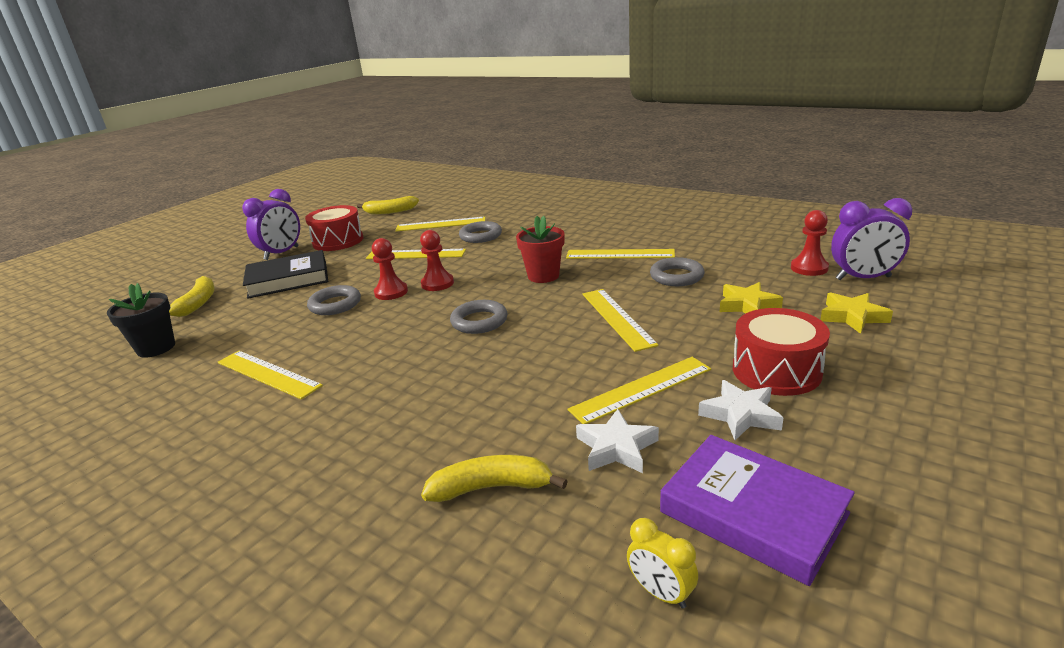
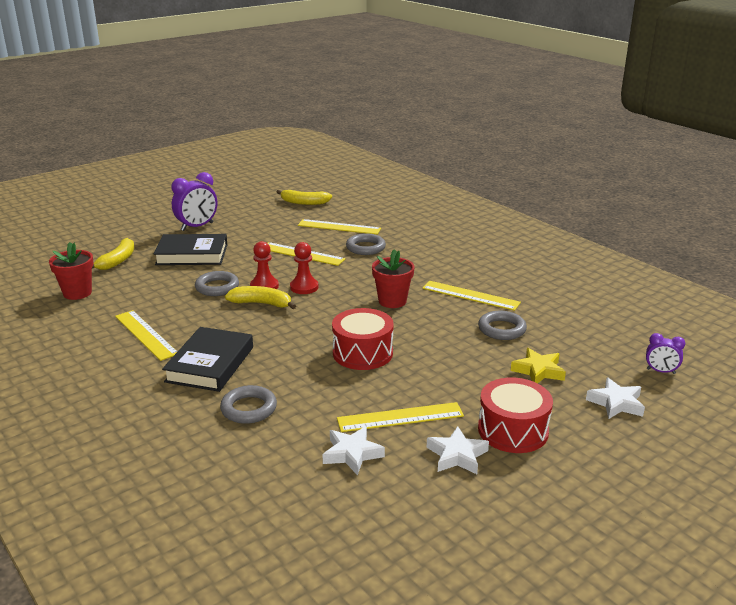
camera: 15 degrees right, 0 degrees up
black flower pot [107,283,175,358] -> red flower pot [49,242,94,300]
red drum [305,205,363,251] -> red drum moved to [332,308,394,370]
yellow banana [421,455,568,502] -> yellow banana moved to [225,286,296,309]
grey ring [450,300,508,334] -> grey ring moved to [220,385,277,424]
yellow ruler [582,289,659,352] -> none
yellow clock [627,518,698,609] -> none
purple book [660,435,855,586] -> none
red pawn [791,210,829,276] -> none
yellow star [820,292,893,334] -> white star [586,377,645,419]
purple clock [831,198,912,280] -> purple clock [646,333,685,374], size x0.56
none -> black book [162,327,253,392]

